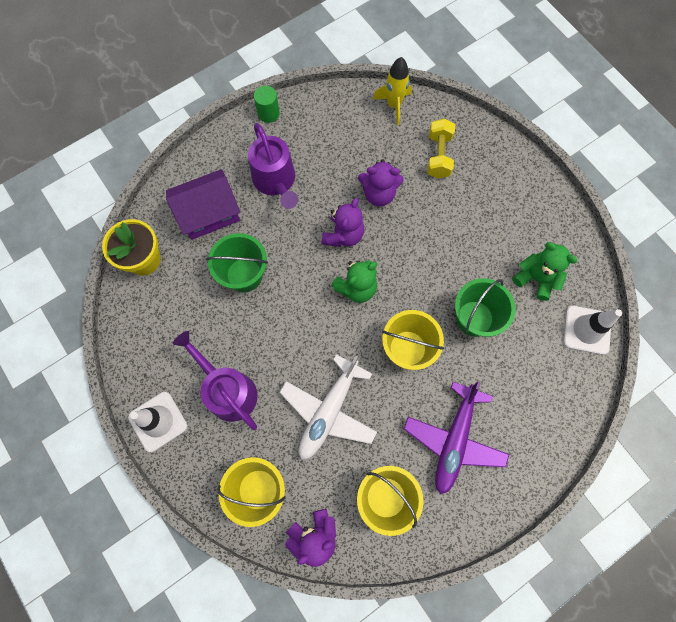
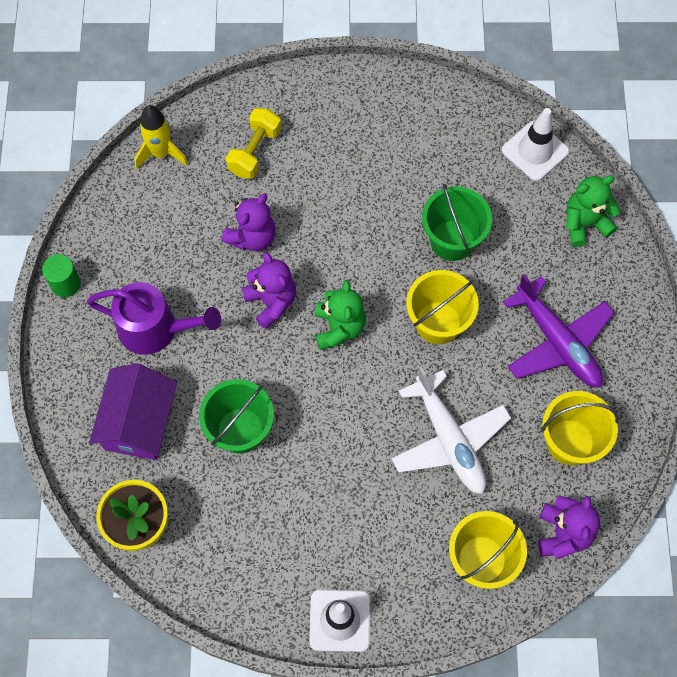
camera: 55 degrees left, 5 degrees down
purple watering can [173,331,258,430] -> none
yellow dumbbell [427,119,455,179] -> yellow dumbbell turned 75 degrees clockwise [226,108,281,179]
green teddy bear [513,242,578,301] -> green teddy bear moved to [566,175,620,247]

